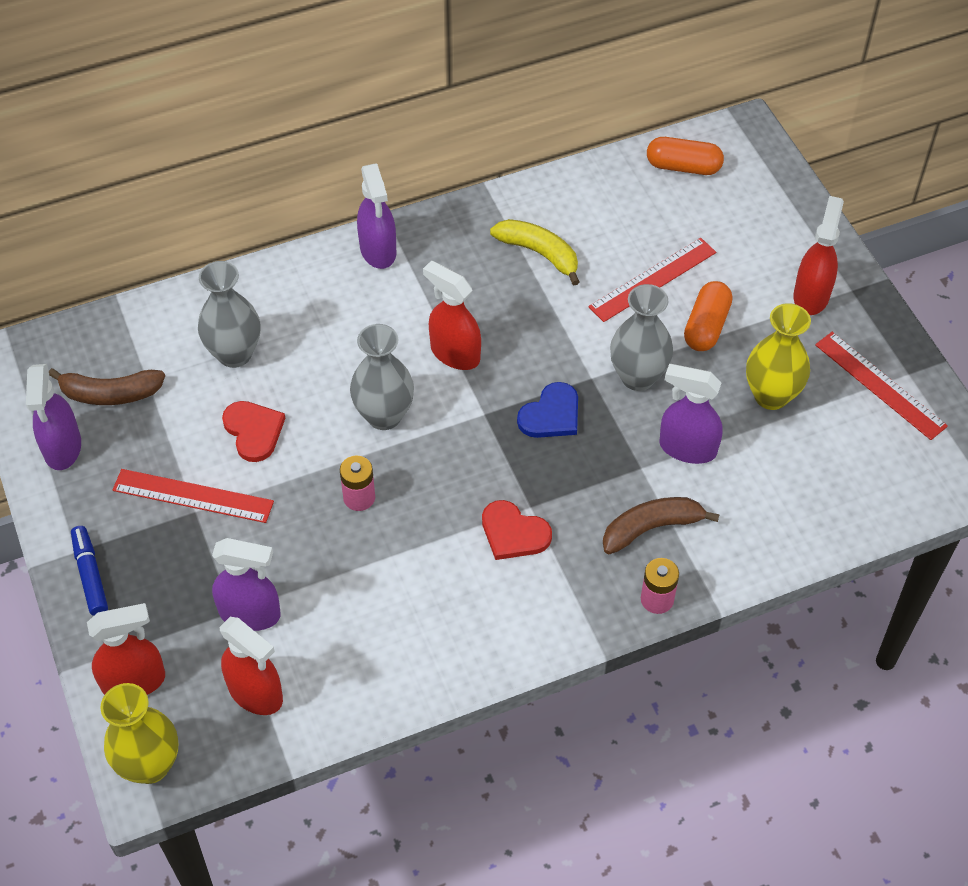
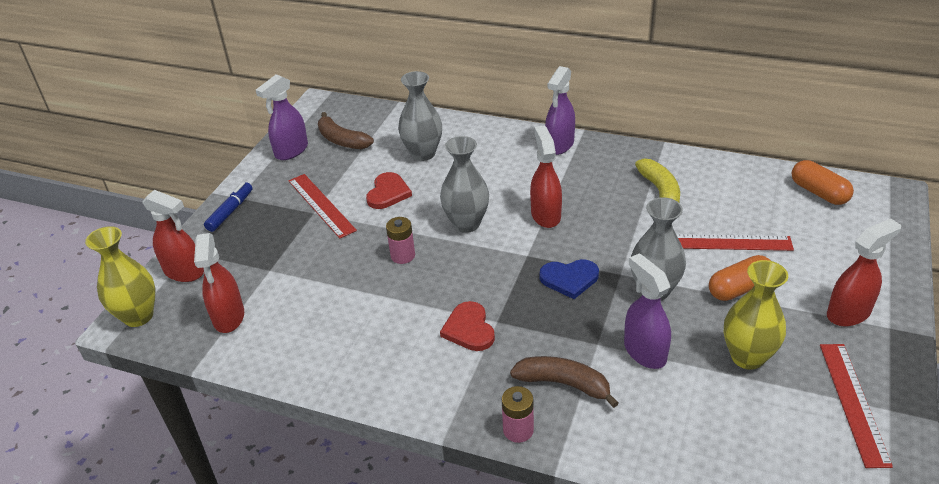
camera: 45 degrees right, 15 degrees down
purple spray bottle [212,538,281,631] -> none

